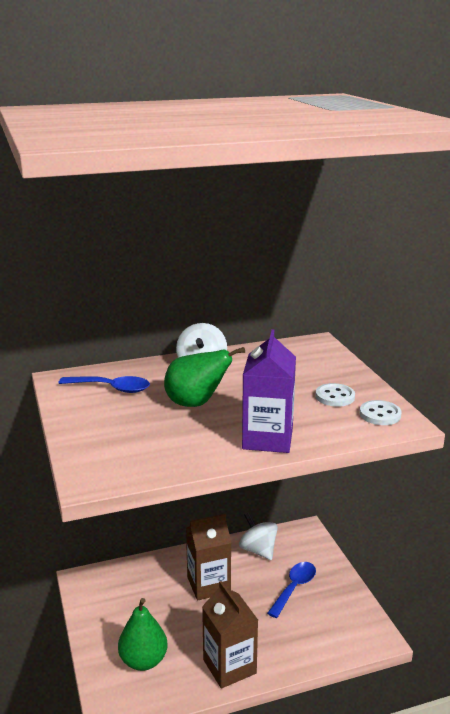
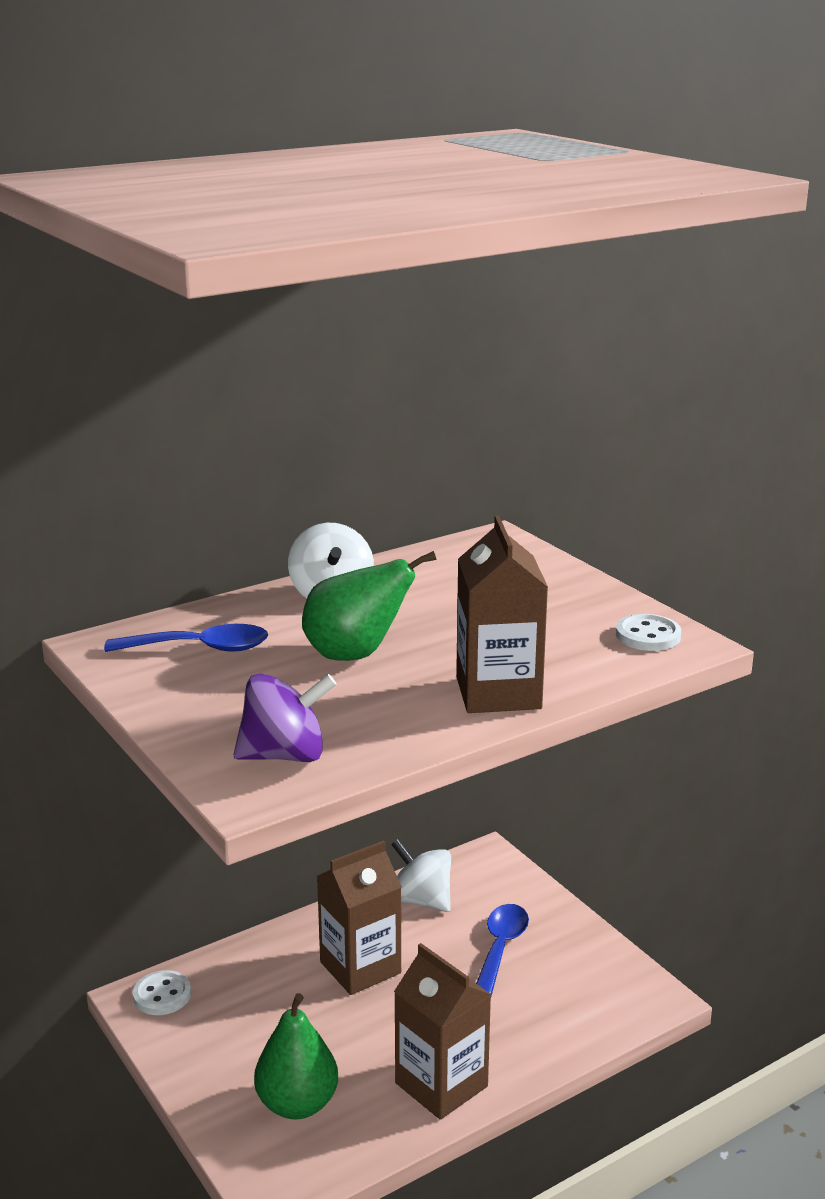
camera: 15 degrees left, 0 degrees up
purple carton [242,329,296,453] -> brown carton [456,515,548,713]
white button [315,383,355,407] -> white button moved to [133,970,191,1015]
none -> purple spinning top [234,673,337,762]

